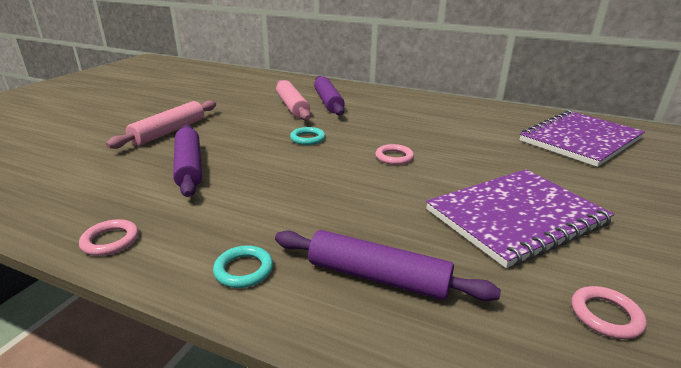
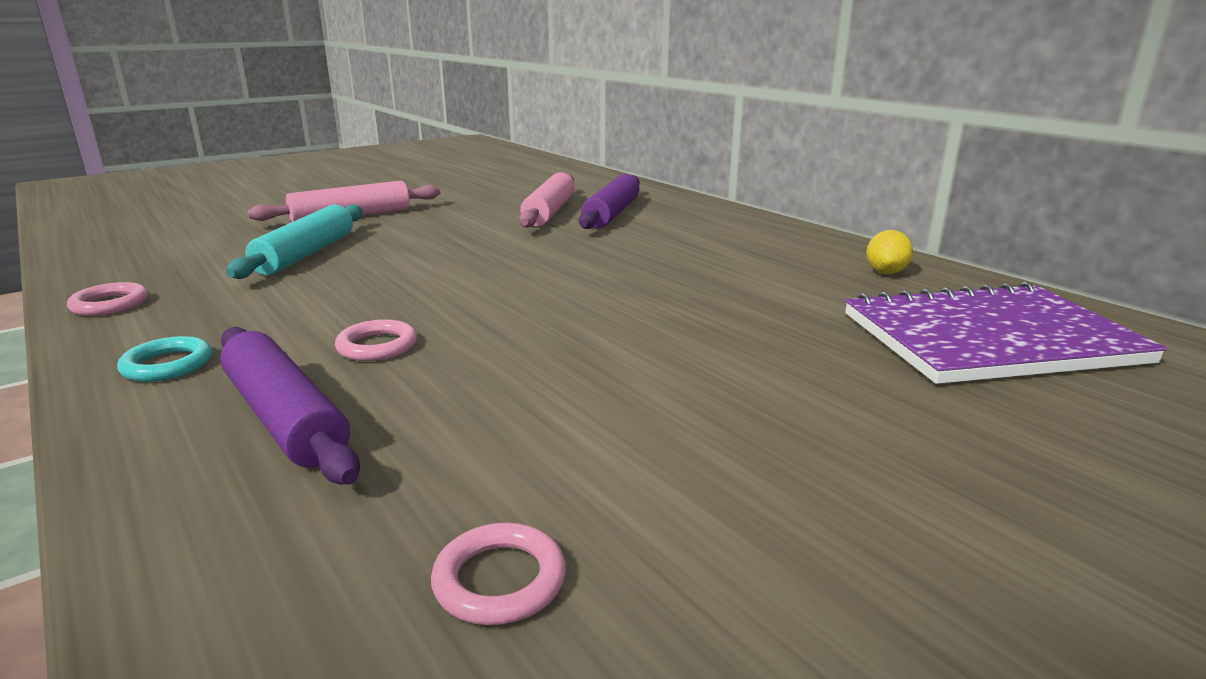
camera: 30 degrees right, 5 degrees down
purple rolling pin [173,124,202,197] -> turquoise rolling pin [226,204,363,279]
turquoise ring [290,127,325,145] -> none
pink ring [375,144,414,165] -> pink ring moved to [335,319,417,361]
purple notebook [426,169,614,268] -> none
none -> yellow lemon [866,230,913,274]

